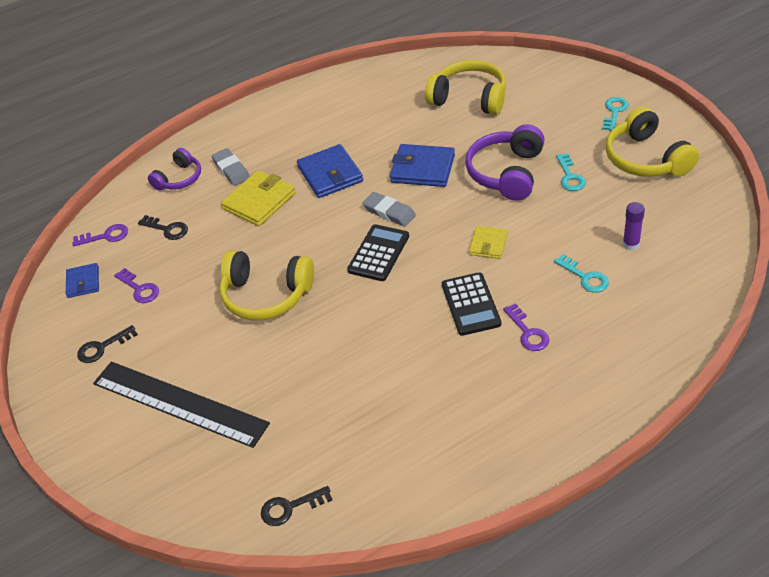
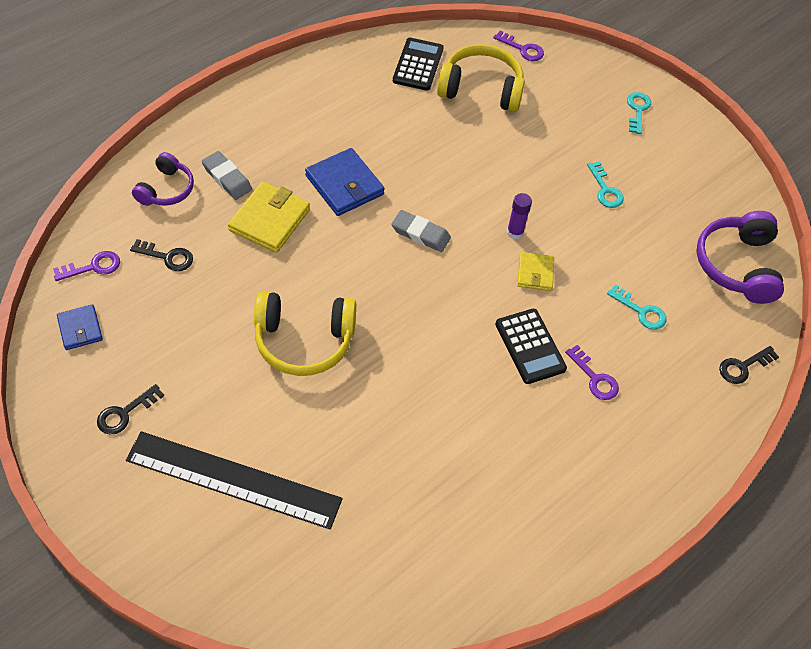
camera: 20 degrees left, 10 degrees up
purple key [114,268,159,303] -> purple key moved to [493,30,544,61]
black key [261,486,332,526] -> black key moved to [719,346,779,384]
black calculator [347,224,409,281] -> black calculator moved to [393,38,444,91]
blue wallet [390,144,455,187] -> none
purple headphones [465,124,545,201] -> purple headphones moved to [696,211,784,304]
yellow headphones [606,106,699,177] -> none
purple glue stick [623,202,645,250] -> purple glue stick moved to [507,193,532,240]

